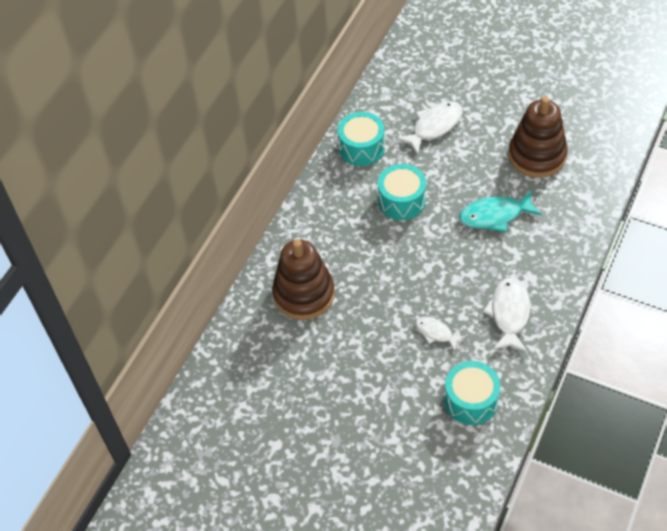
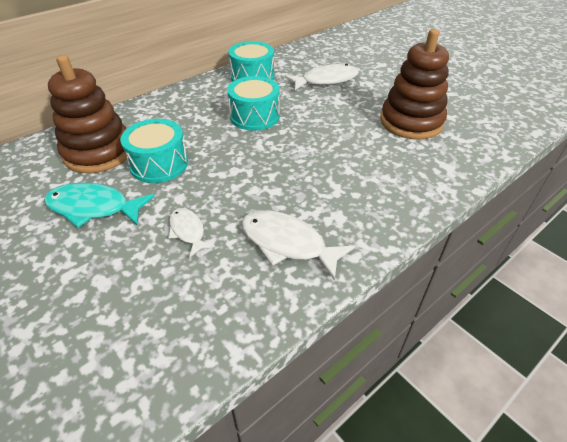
camera: 20 degrees right, 10 degrees down
turquoise drum [444,361,501,425] -> turquoise drum moved to [120,119,188,183]
turquoise fish [459,190,542,232] -> turquoise fish moved to [44,182,154,228]
white fish [483,277,531,352] -> white fish turned 90 degrees counterclockwise [241,210,355,281]

